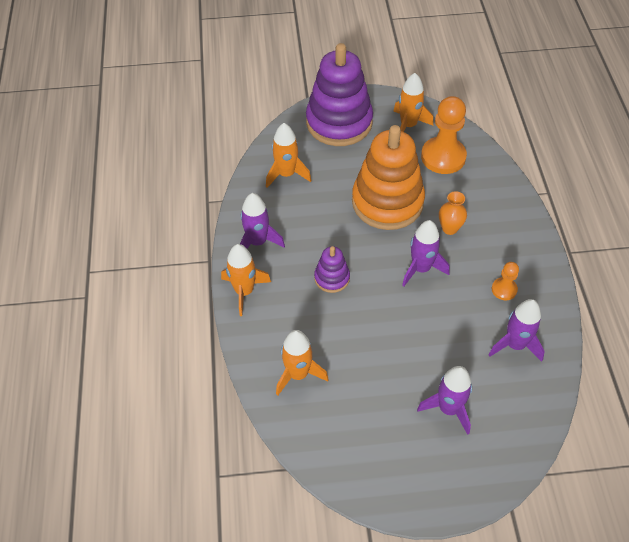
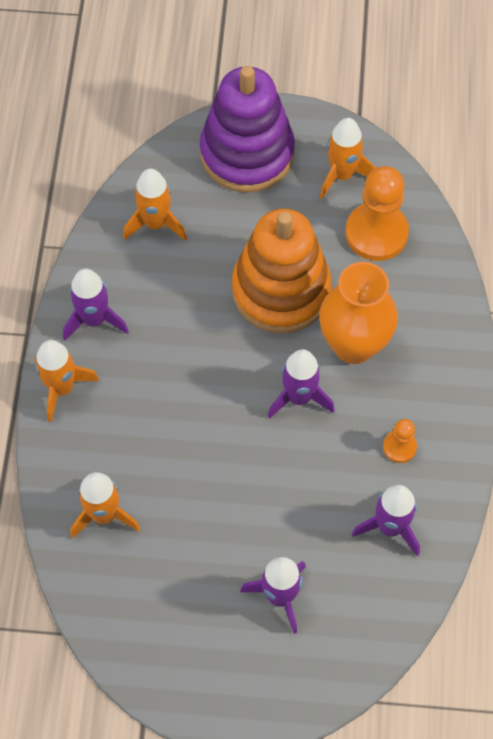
camera: 10 degrees right, 10 degrees up
purple stacking toy [314,246,350,293] -> none
orange vase [439,191,467,235] -> orange vase [319,262,398,364], size x2.00

